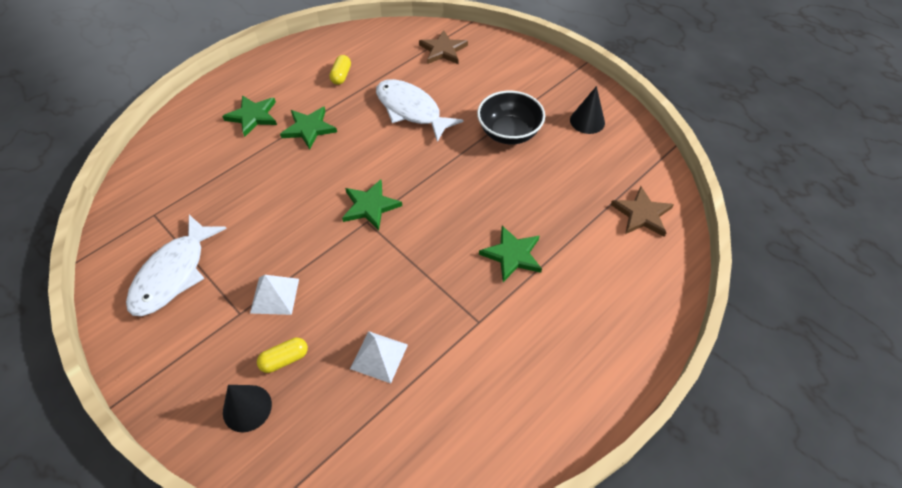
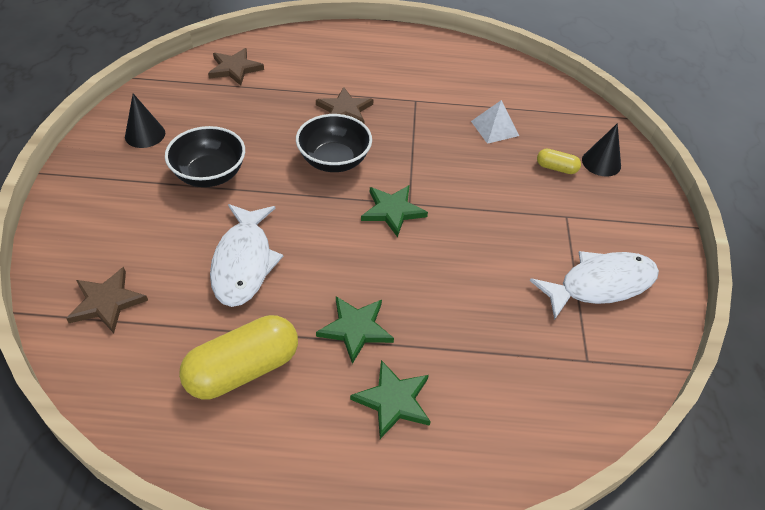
camera: 135 degrees left, 5 degrees down
white pyramid [250,275,299,315] -> none
yellow capsule [329,55,351,85] -> yellow capsule [179,315,298,399], size x2.08
green star [479,225,542,282] -> brown star [316,87,374,123]
none -> black bowl [296,114,372,172]

